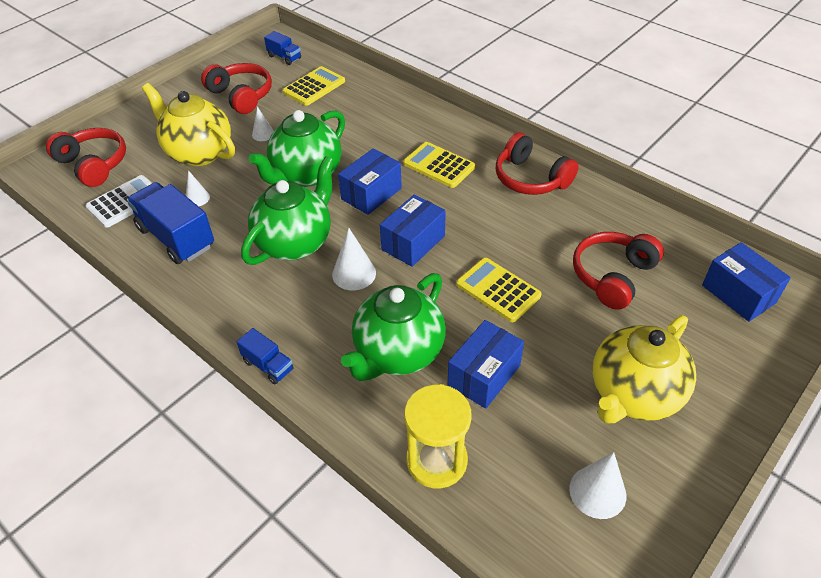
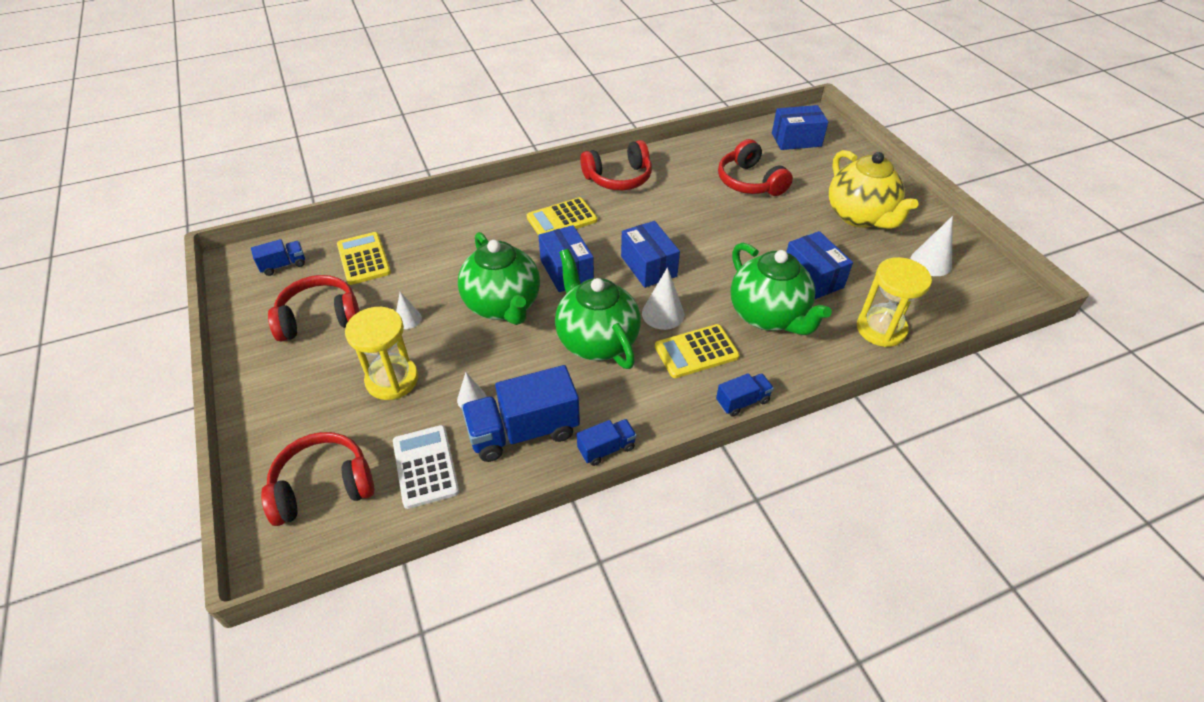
camera: 65 degrees left, 0 degrees up
yellow teapot [142,83,235,166] -> yellow hourglass [345,307,418,400]
yellow calculator [456,258,542,322] -> yellow calculator moved to [655,324,740,378]
none -> blue truck [577,419,637,466]

